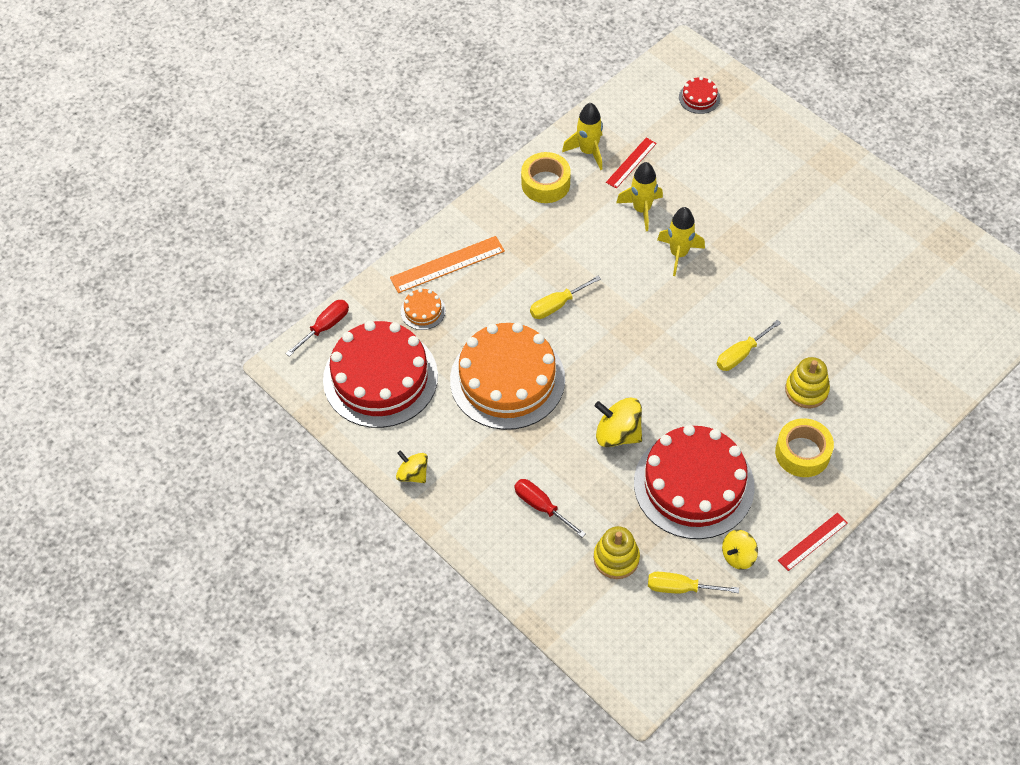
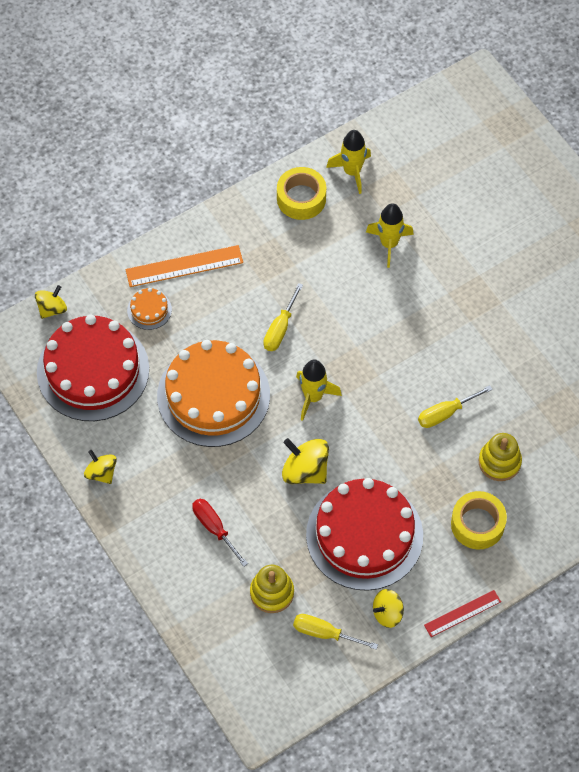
camera: 10 degrees right, 5 degrees up
red screwdriver [285,300,349,357] -> yellow spinning top [35,285,67,319]
yellow screwdriver [530,276,601,319] -> yellow screwdriver turned 45 degrees counterclockwise [263,283,303,351]
red ruler [606,138,657,189] -> none
yellow rocket [657,207,705,276] -> yellow rocket moved to [296,360,342,421]
red cake [679,77,720,114] -> none

